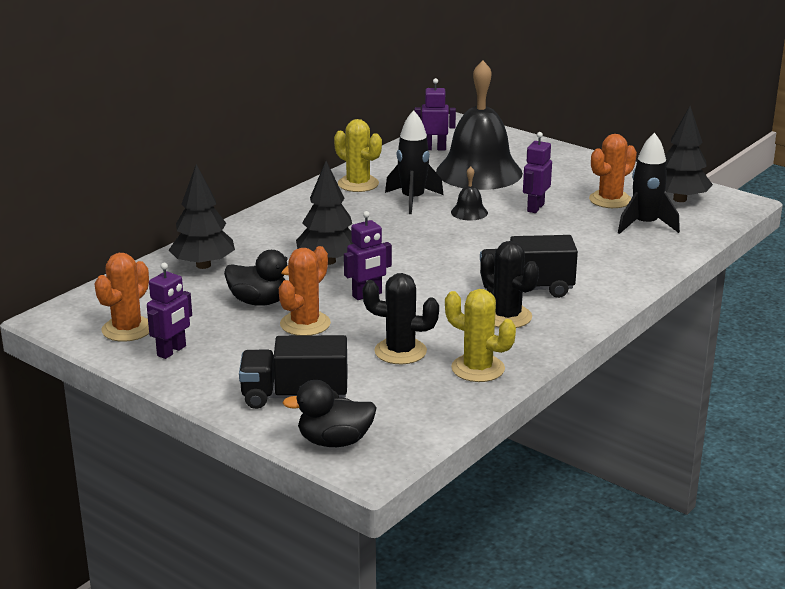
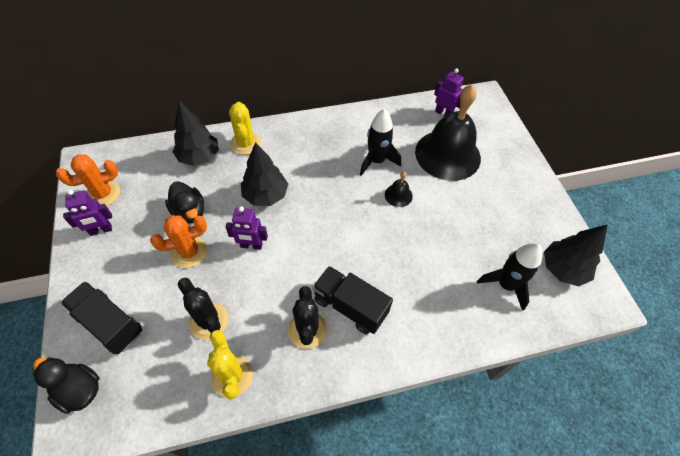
camera: 35 degrees right, 30 degrees up
yellow cactus [334,119,382,192] -> yellow cactus moved to [229,102,261,155]
purple robot [523,132,552,213] -> none
orange cactus [589,134,637,208] -> none

